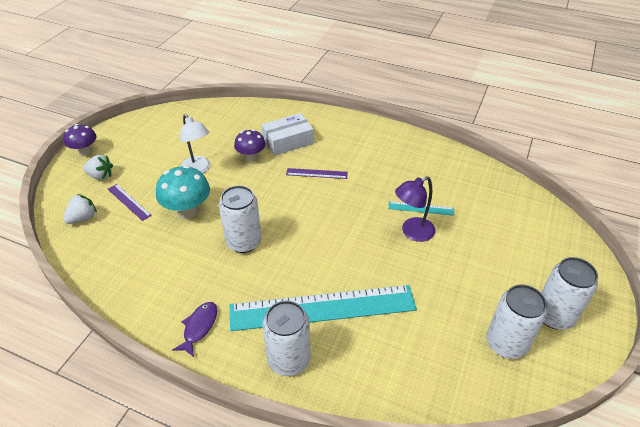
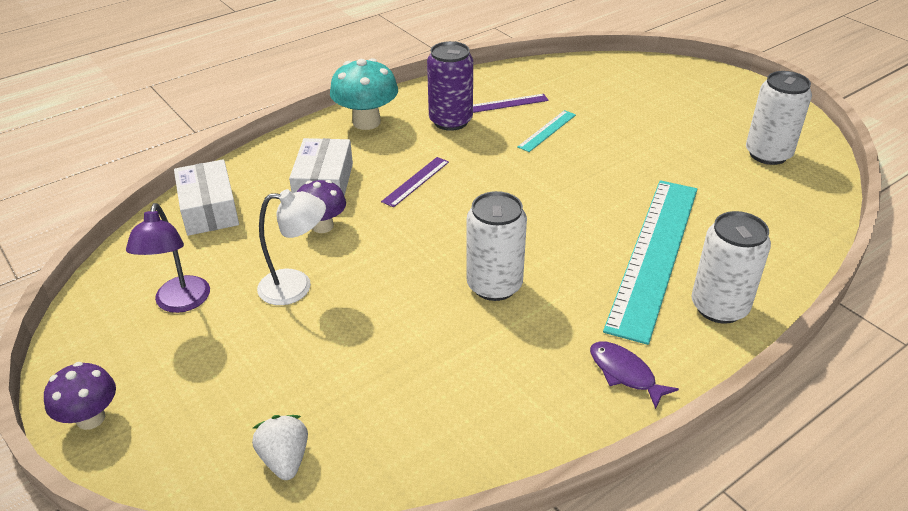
camera: 60 degrees left, 5 degrees down
white strawberry [83,155,113,180] -> none
purple ruler [108,184,152,221] -> purple ruler moved to [473,94,549,113]
turquoise mushroom [156,165,210,219] -> turquoise mushroom moved to [330,58,398,130]
purple lamp [395,176,435,242] -> purple lamp moved to [126,203,210,313]
white can [541,257,598,330] -> none
none -> white box [174,159,239,236]
none -> purple can [427,41,473,131]

